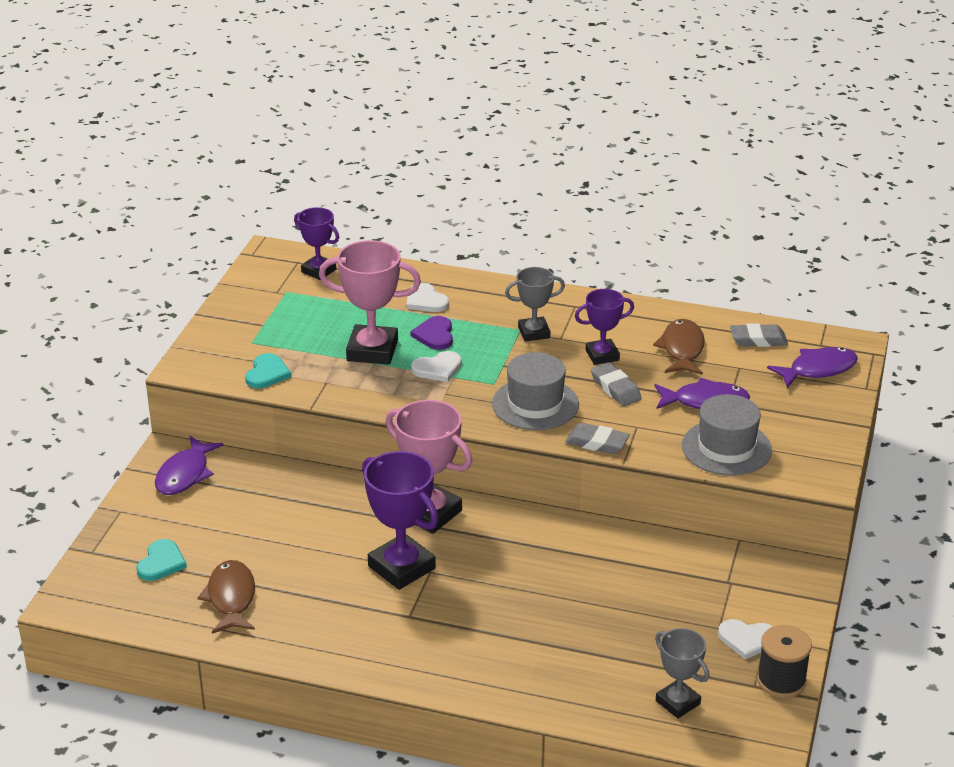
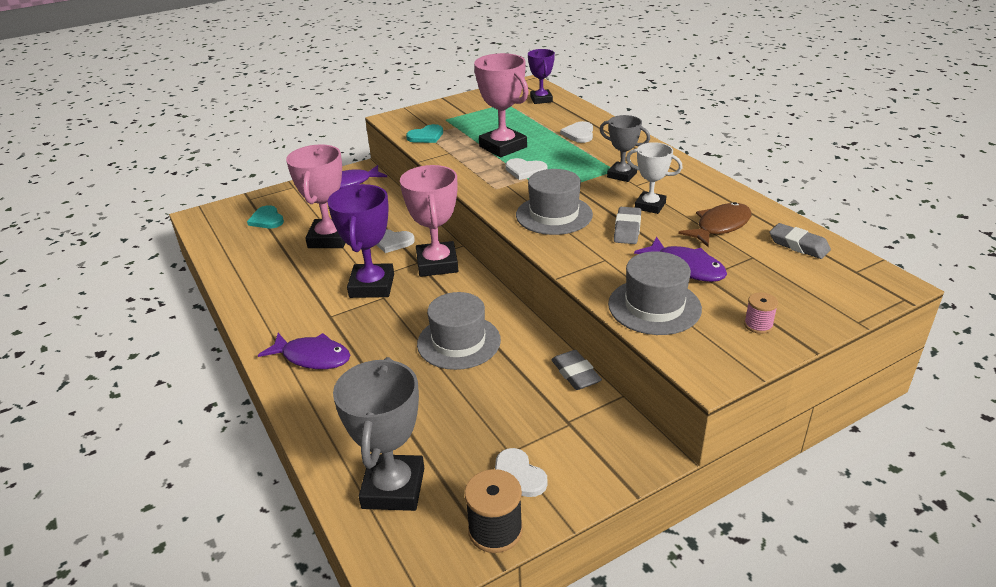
camera: 45 degrees right, 0 degrees up
turquoise heart [136,539,187,581] -> turquoise heart turned 90 degrees clockwise [247,205,284,228]
brown fish [197,560,255,634] -> none
purple heart [410,316,453,350] -> none
grey eraser [565,423,630,454] -> grey eraser moved to [551,350,602,390]
purple trophy [575,289,634,365] -> white trophy [626,142,683,214]
grey trophy [655,628,709,719] -> grey trophy [333,357,424,511], size x1.64
purple fish [767,347,858,388] -> purple fish moved to [258,333,350,369]
none -> pink trophy [286,144,345,248]
none -> white heart [377,229,415,253]
none -> grey hat [417,292,501,370]
none -> pink spool [744,292,778,334]

